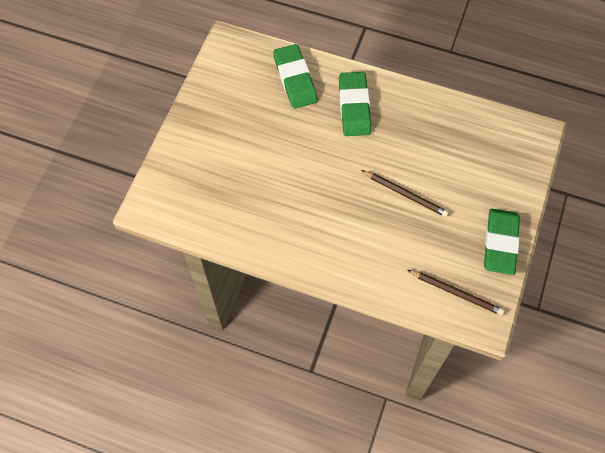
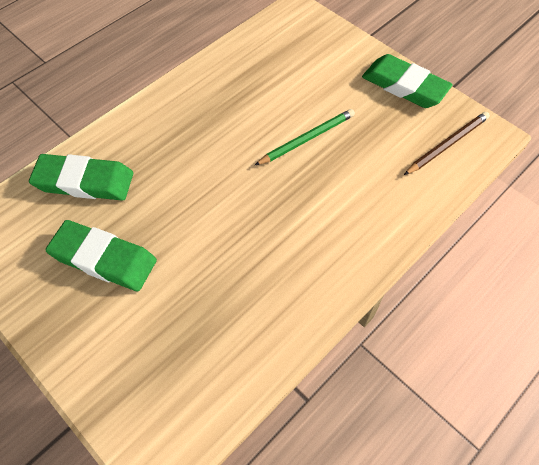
camera: 65 degrees left, 5 degrees down
green eraser [339,72,371,136] -> green eraser moved to [45,220,157,291]
brown pencil [361,170,449,217] -> green pencil [254,109,355,166]

